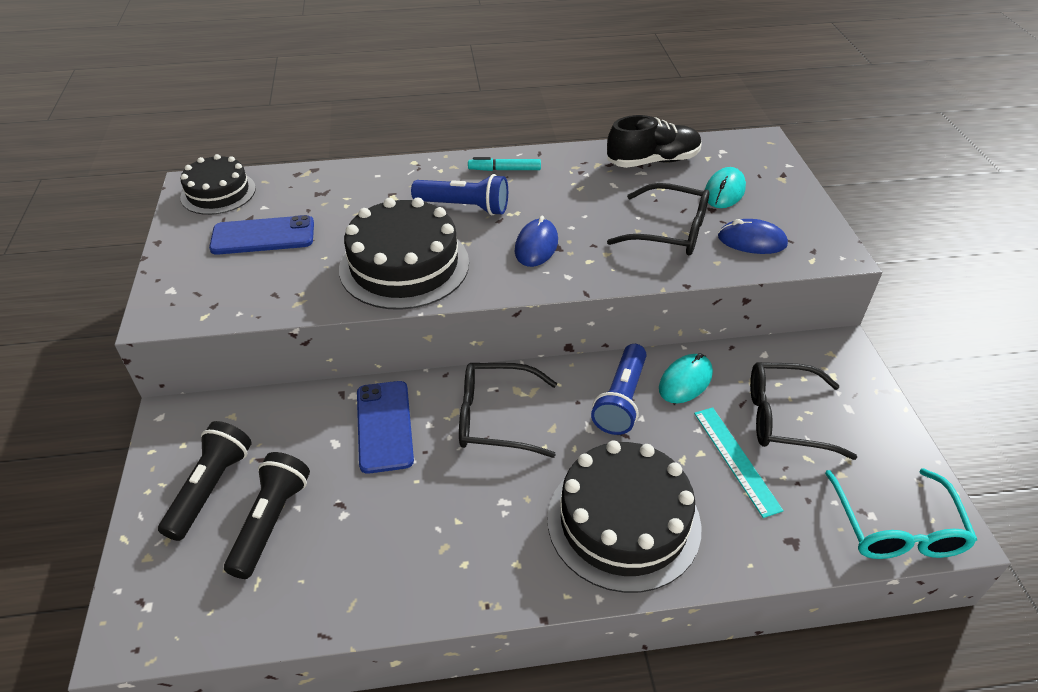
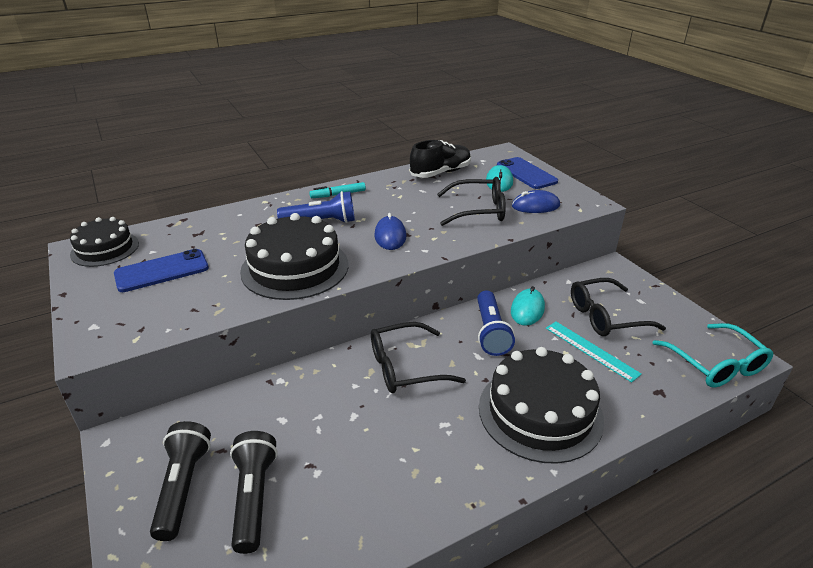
camera: 20 degrees left, 10 degrees down
blue phone [357,381,414,474] -> blue phone moved to [497,157,558,189]

